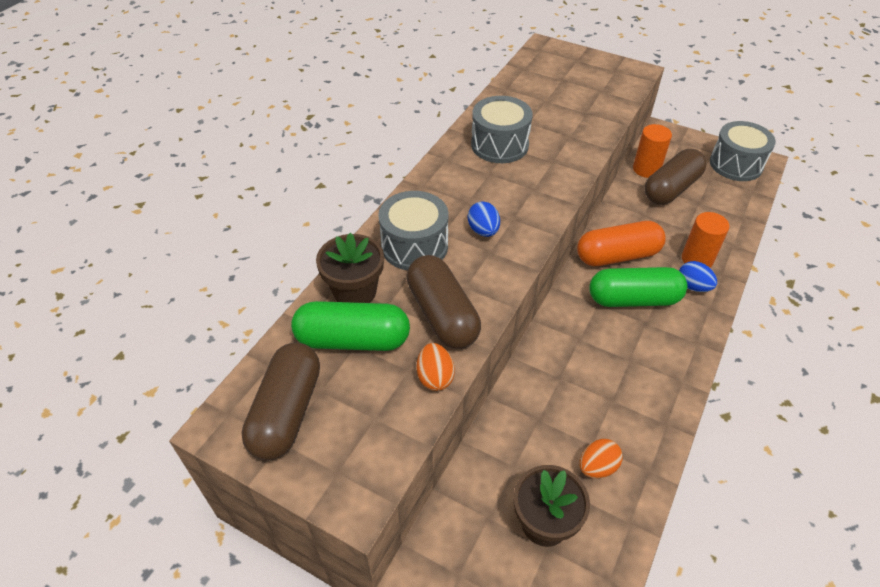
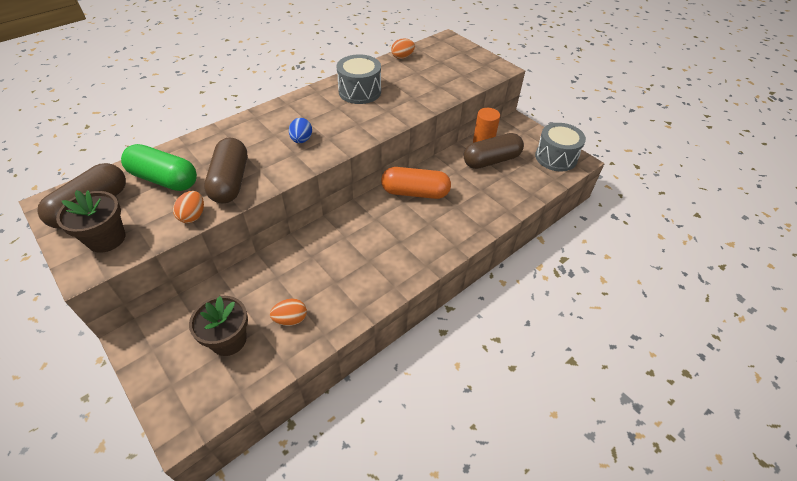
camera: 20 degrees right, 0 degrees up
brown flower pot [316,232,384,303] -> brown flower pot moved to [56,190,126,253]
grey drum [378,191,449,270] -> none
green capsule [589,267,687,307] -> none
blue egg [679,261,717,292] -> none
orange cylinder [682,212,729,268] -> none
none -> orange egg [391,38,415,59]

